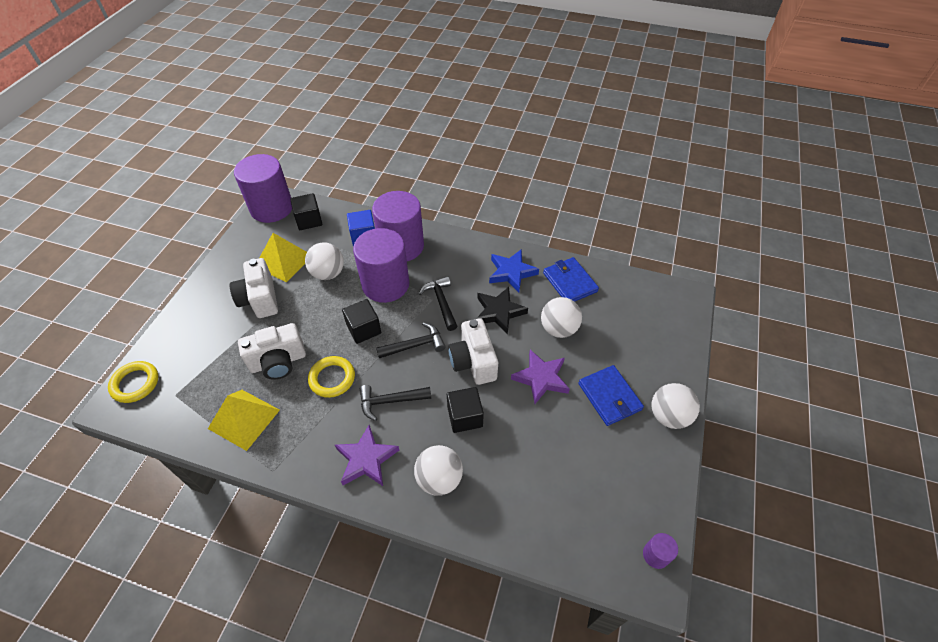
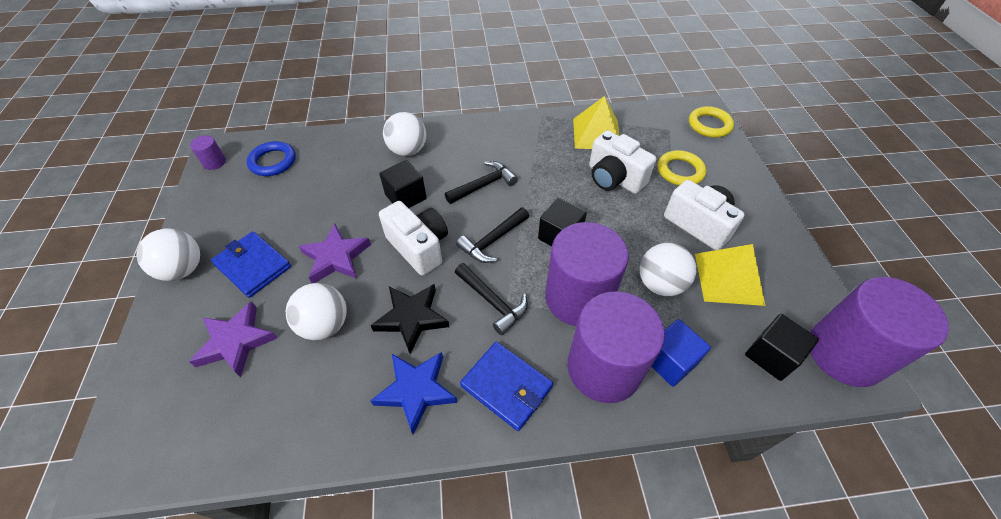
camera: 155 degrees right, 0 degrees up
white camera [238,323,306,380] -> white camera turned 90 degrees counterclockwise [589,130,656,194]
yellow ring [308,356,355,398] -> yellow ring moved to [658,150,706,185]
purple star [335,425,399,486] -> purple star moved to [189,301,277,377]
blue wallet [543,257,599,302] -> blue wallet moved to [460,342,553,431]
none -> blue ring [247,141,296,176]

